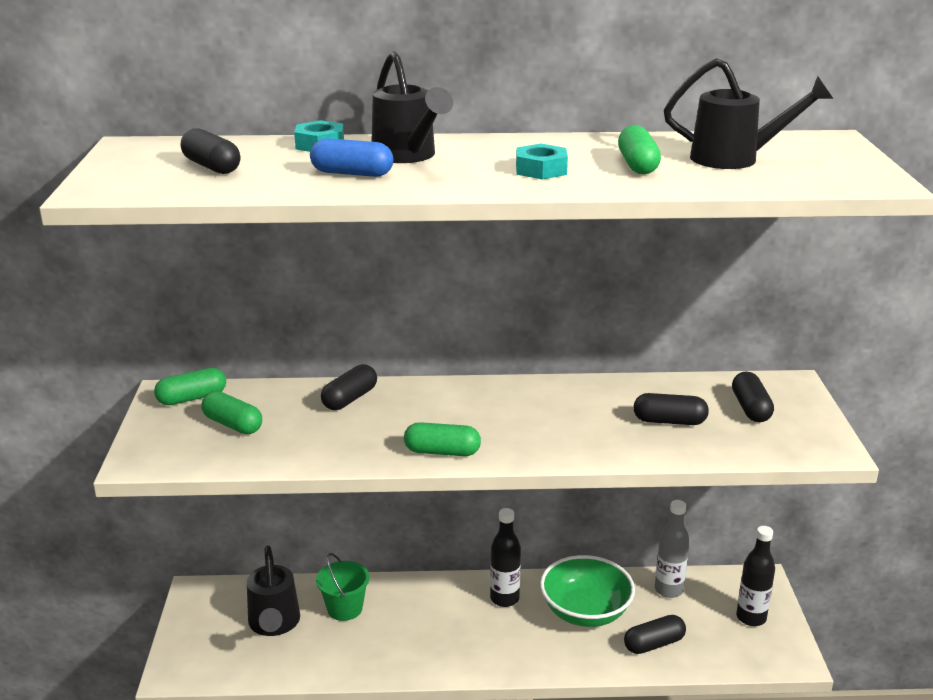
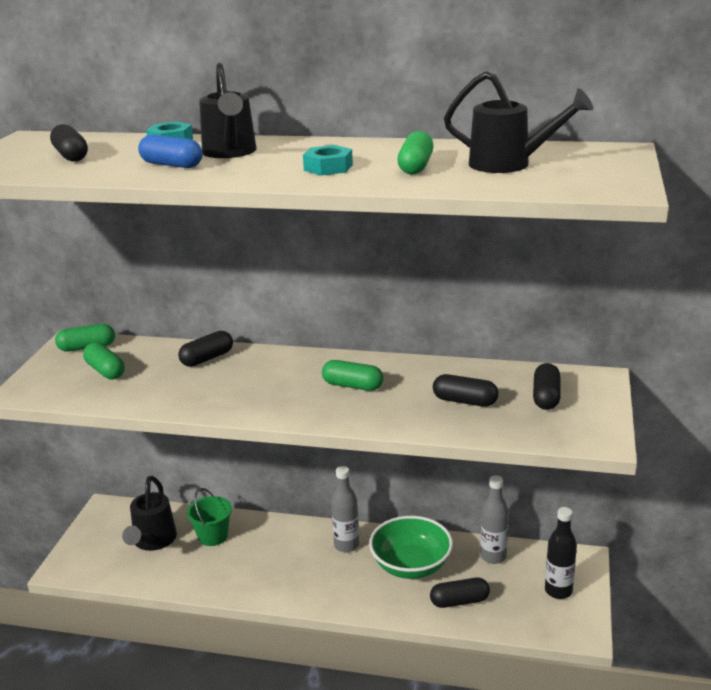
camera: 15 degrees right, 0 degrees up
green capsule [404,422,481,456] -> green capsule moved to [322,360,383,391]
black bottle [490,508,521,607] -> grey bottle [331,466,359,552]

